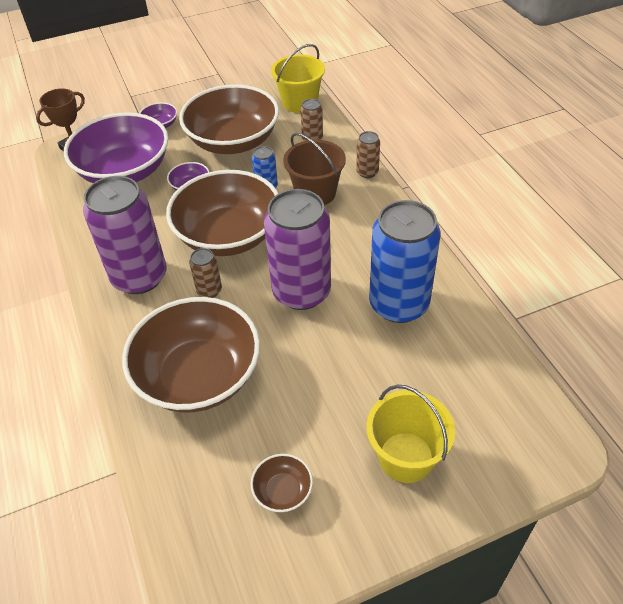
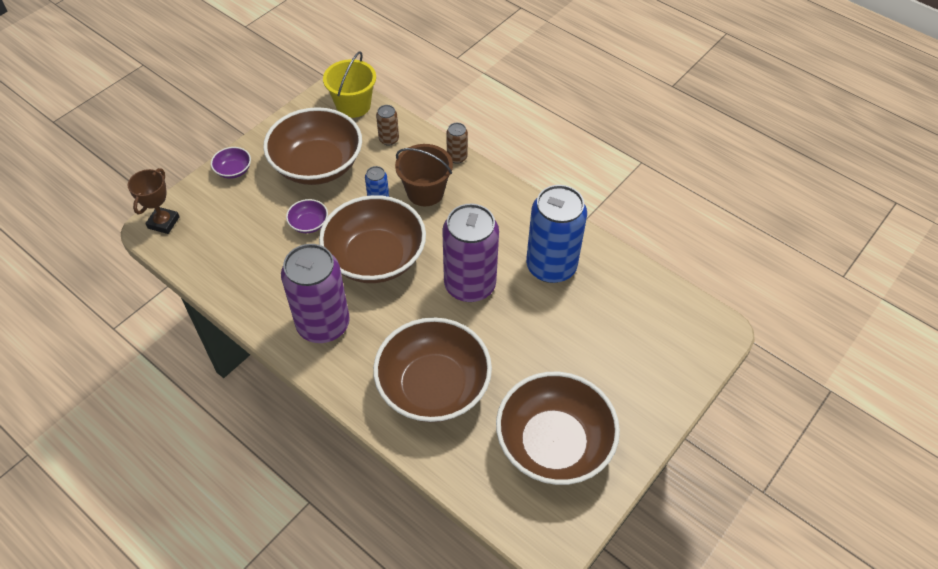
camera: 30 degrees left, 5 degrees up
purple bowl [64,112,169,183] -> none
brown can [189,248,222,298] -> none
brown bowl [251,454,313,512] -> brown bowl [496,372,620,485], size x2.44
yellow bucket [366,384,455,483] -> none

